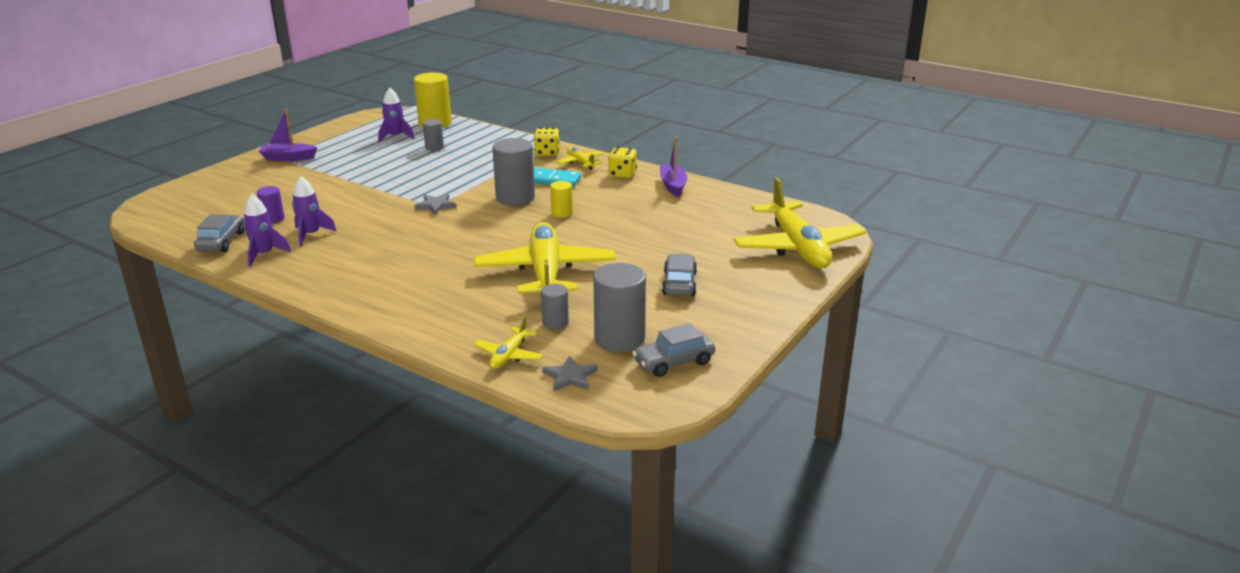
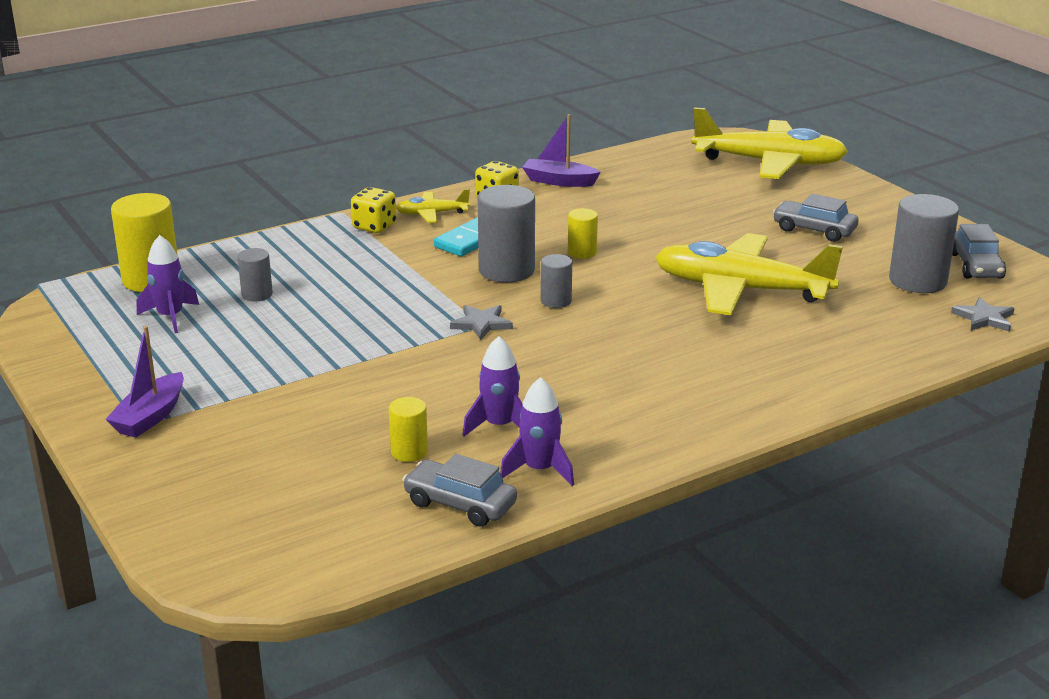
camera: 65 degrees left, 0 degrees up
purple cylinder [256,186,284,223] -> yellow cylinder [389,397,428,462]
yellow plane [474,316,543,369] -> none
grey cylinder [541,284,569,329] -> grey cylinder moved to [541,254,572,308]

